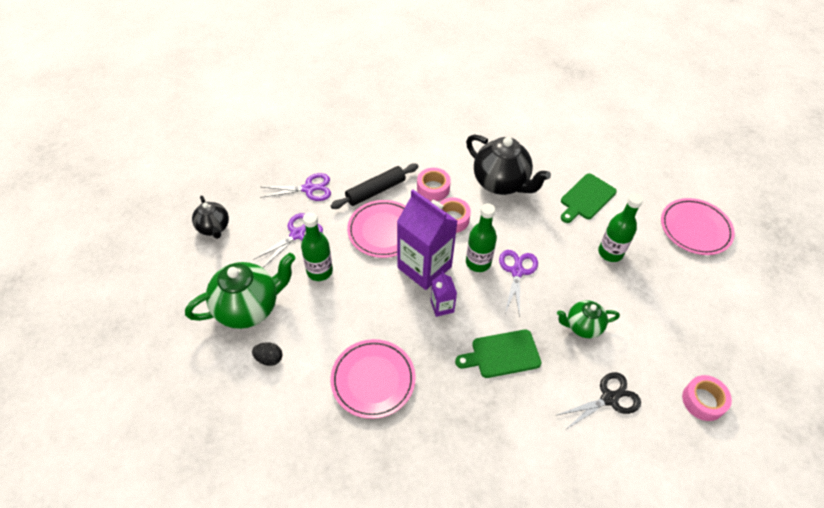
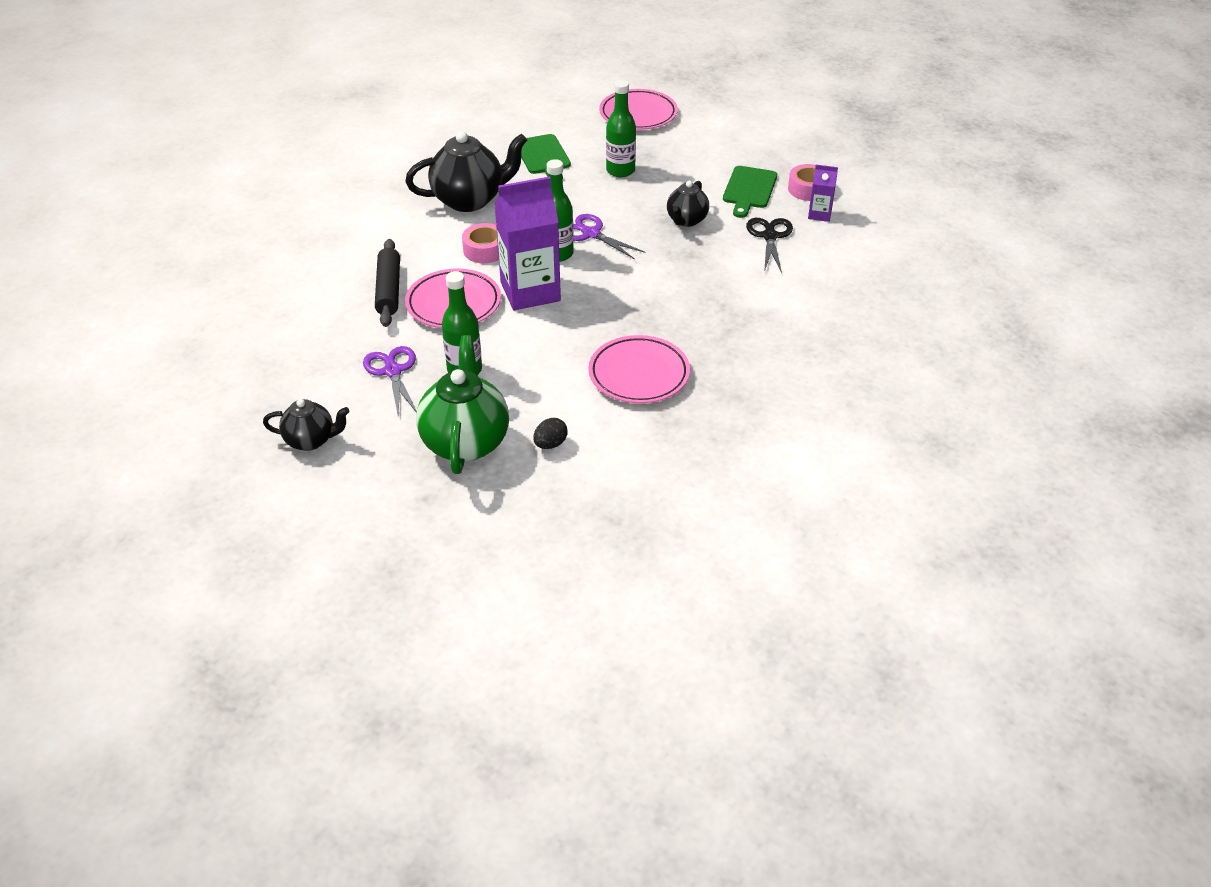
camera: 60 degrees left, 10 degrees down
purple scissors [260,173,331,201] -> none
pink tape [417,168,451,201] -> none
purple carton [431,271,457,317] -> purple carton moved to [808,165,838,222]
green cutting board [455,330,541,378] -> green cutting board moved to [723,166,777,218]
green teapot [557,300,620,338] -> black teapot [667,181,709,227]

